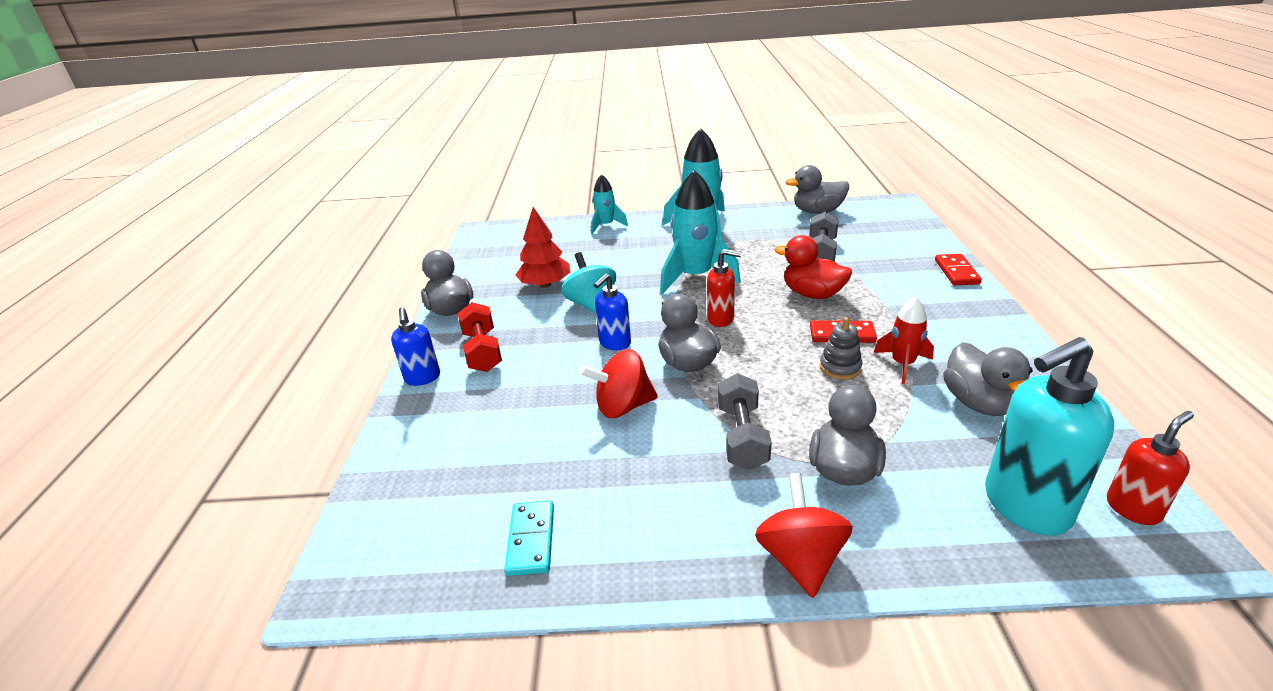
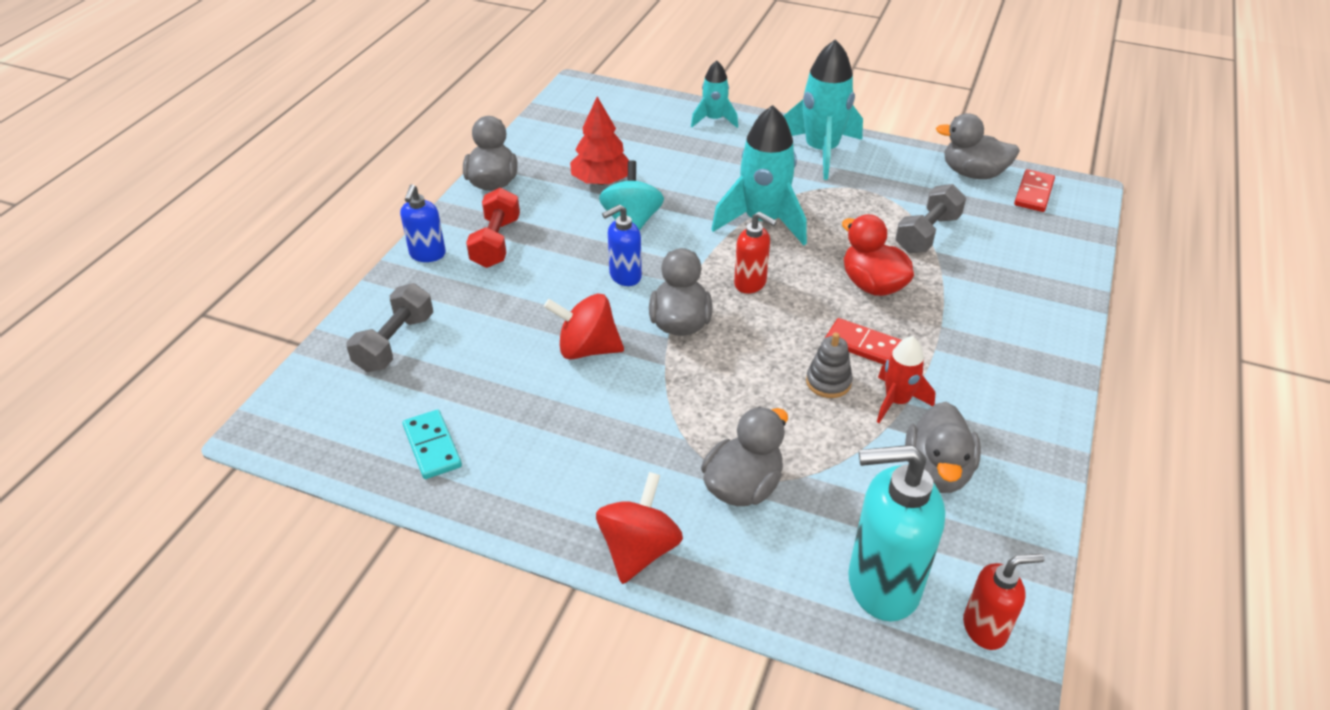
camera: 20 degrees right, 10 degrees up
turquoise domino [504,500,554,576] -> turquoise domino turned 45 degrees counterclockwise [403,409,462,479]
grey dumbbell [718,373,772,470] -> grey dumbbell moved to [346,283,433,372]
red domino [935,254,982,285] -> red domino moved to [1014,169,1055,212]

